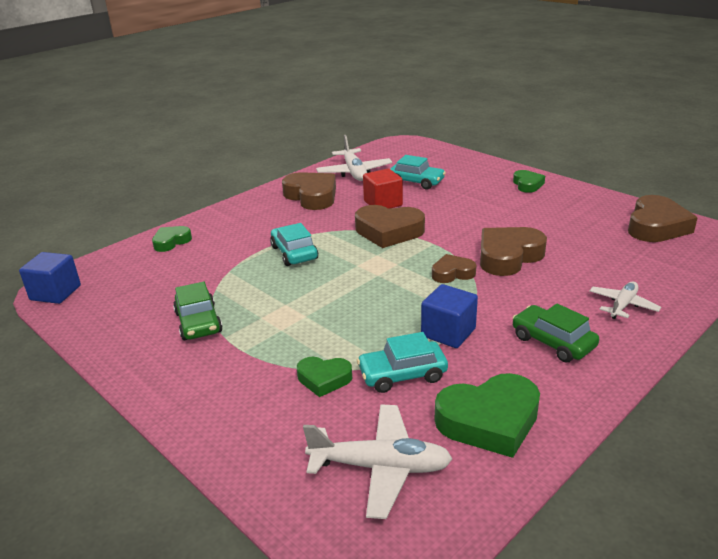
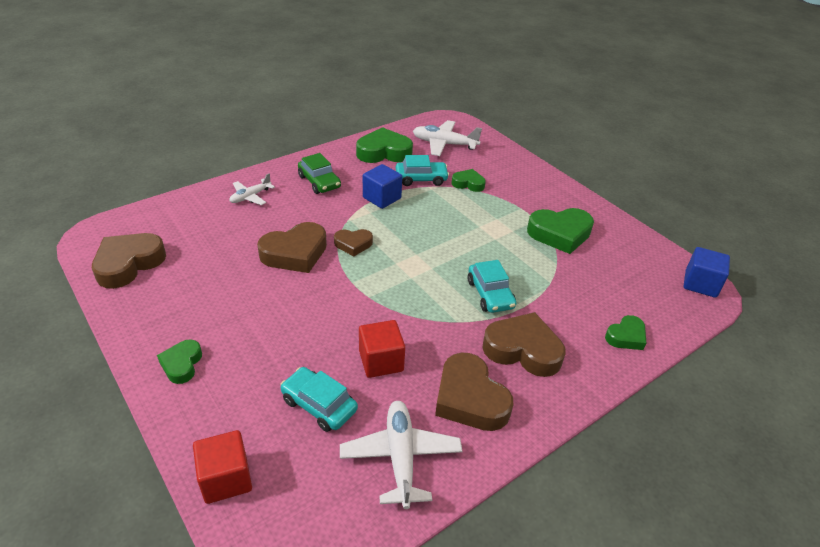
camera: 175 degrees left, 10 degrees up
green car [173,282,223,340] -> green heart [527,208,594,254]
brown heart [355,205,425,248] -> brown heart moved to [482,312,565,377]
none -> red cube [193,430,252,504]

